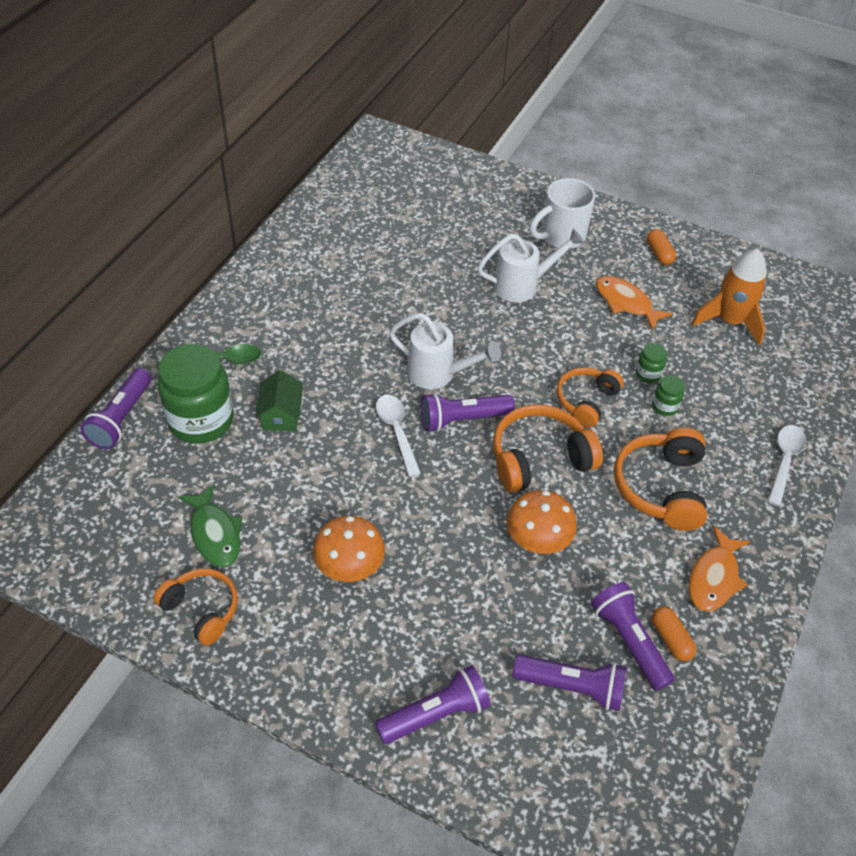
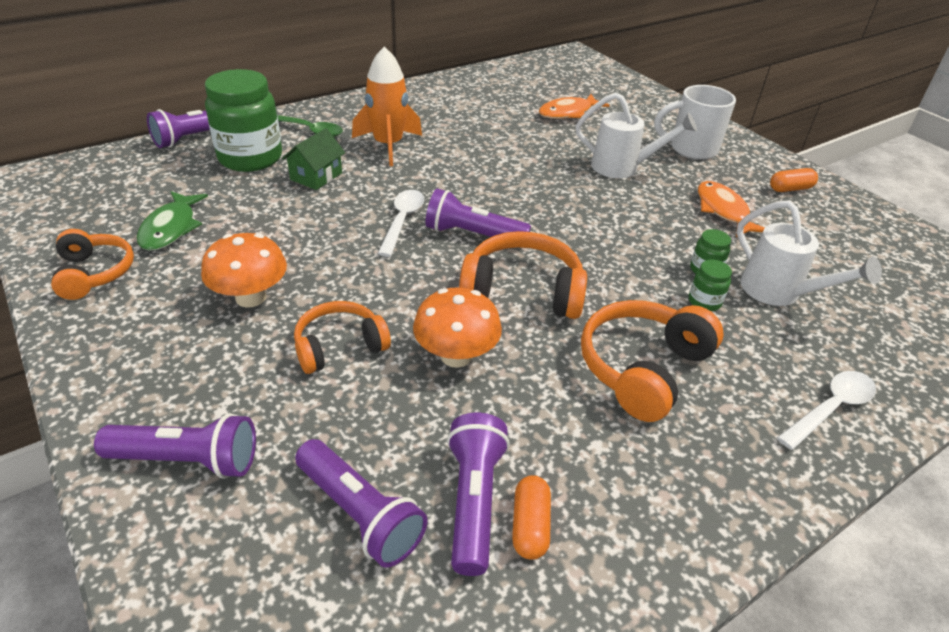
camera: 30 degrees right, 10 degrees down
white watering can [389,313,501,389] -> white watering can moved to [737,200,882,306]
orange headphones [556,367,624,427] -> orange headphones moved to [294,301,391,374]
orange capsule [647,229,676,265] -> orange capsule turned 60 degrees clockwise [770,168,818,192]
orange fish [689,526,750,611] -> orange fish moved to [539,94,610,119]
orange rocket [691,248,767,345] -> orange rocket moved to [352,46,422,166]

